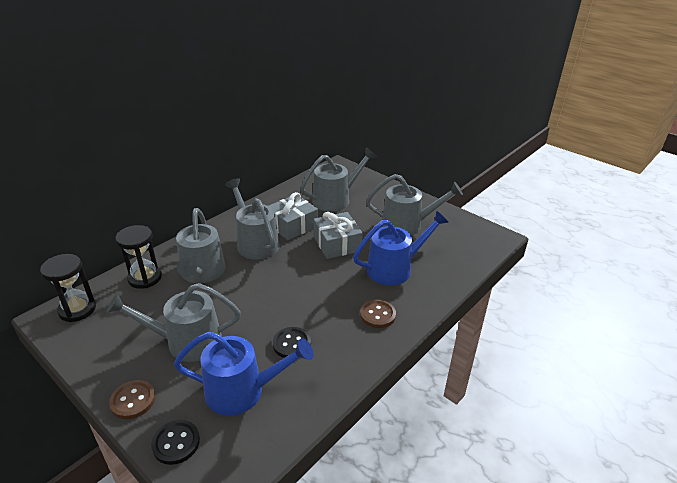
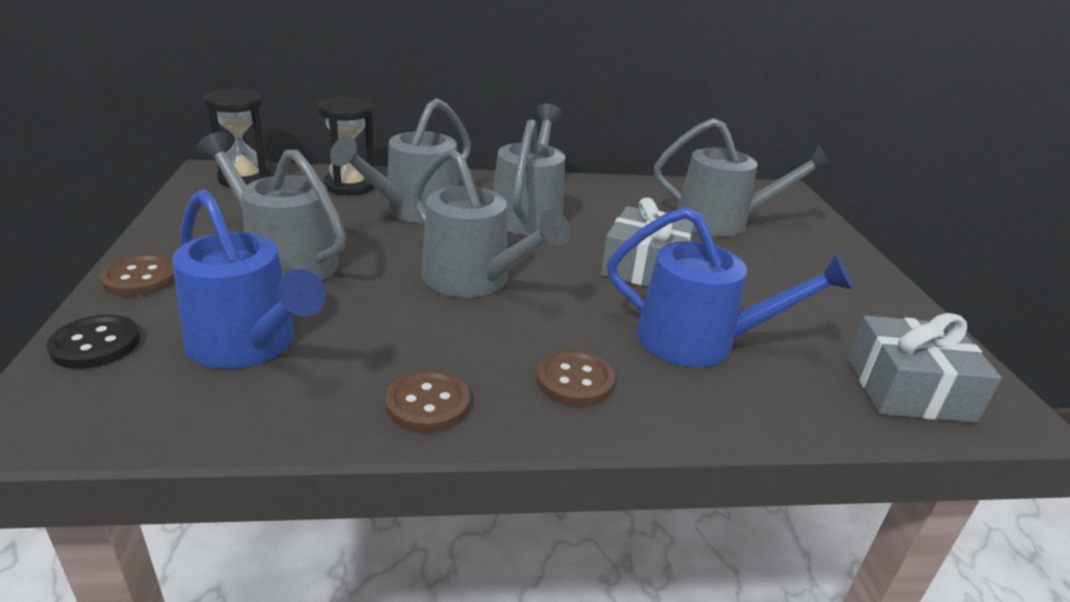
camera: 40 degrees right, 5 degrees down
grey gift [269,192,318,240] -> grey gift moved to [847,313,1002,423]
black button [273,327,311,358] -> none
grey watering can [366,174,463,235] -> grey watering can moved to [413,148,571,297]
none -> brown button [386,370,470,432]

